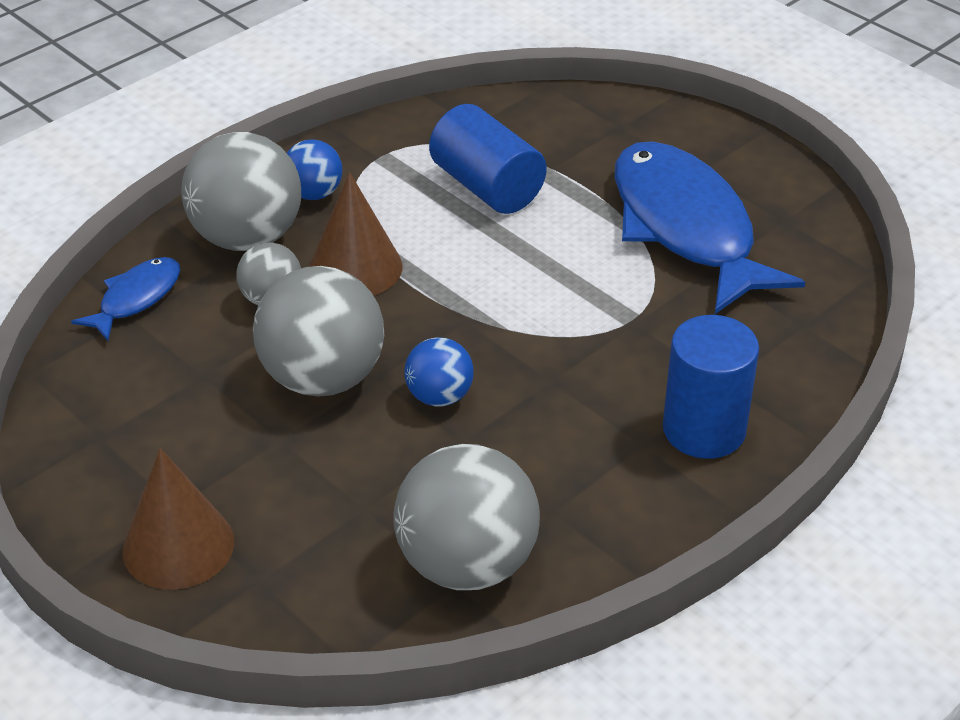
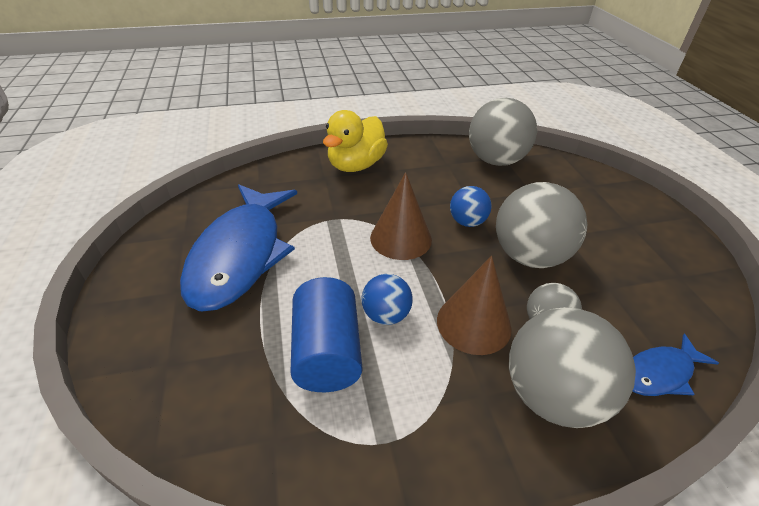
camera: 150 degrees left, 0 degrees up
brown cone [122,448,234,590] -> brown cone moved to [370,172,432,260]
blue ball [287,139,343,200] -> blue ball moved to [362,274,413,325]
blue cylinder [663,315,759,459] -> yellow duck [323,110,388,172]

